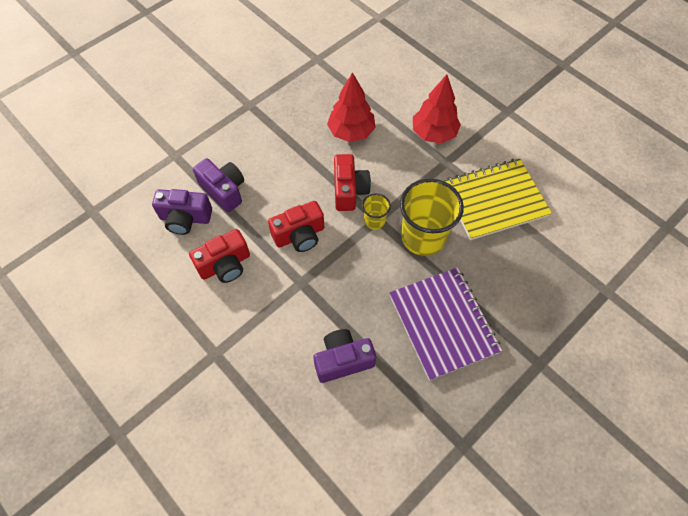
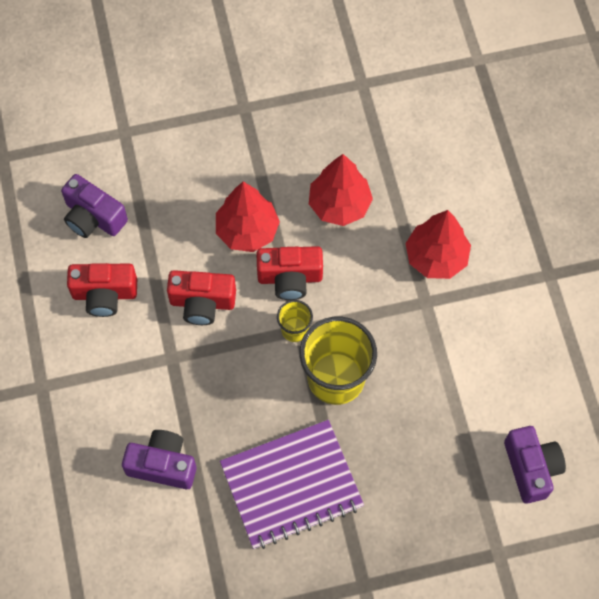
camera: 30 degrees right, 5 degrees up
purple camera [193,158,244,212] -> purple camera moved to [504,426,566,504]
red camera [334,154,371,211] -> red camera turned 60 degrees clockwise [257,246,323,300]
purple notebook [389,267,502,381] -> purple notebook turned 60 degrees clockwise [220,420,364,549]
yellow notebook [443,159,552,240] -> none
none -> red tree [216,182,280,252]

